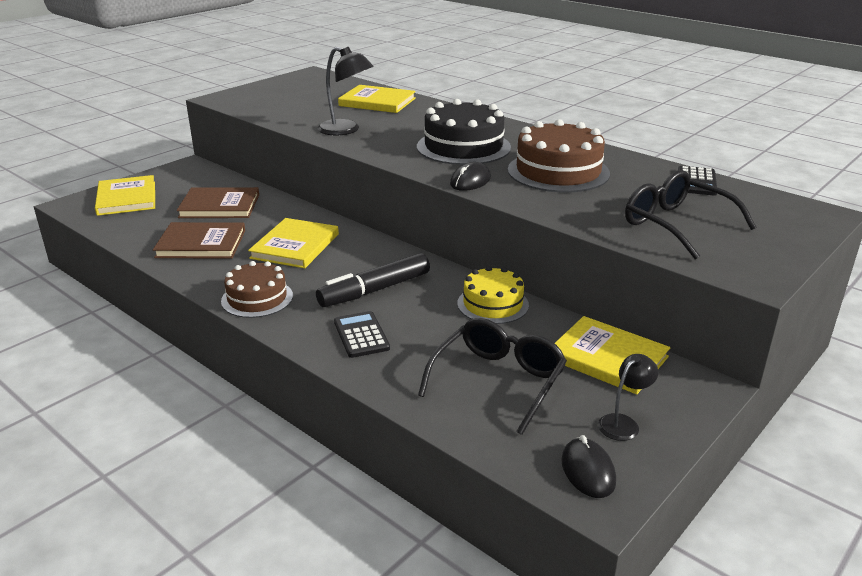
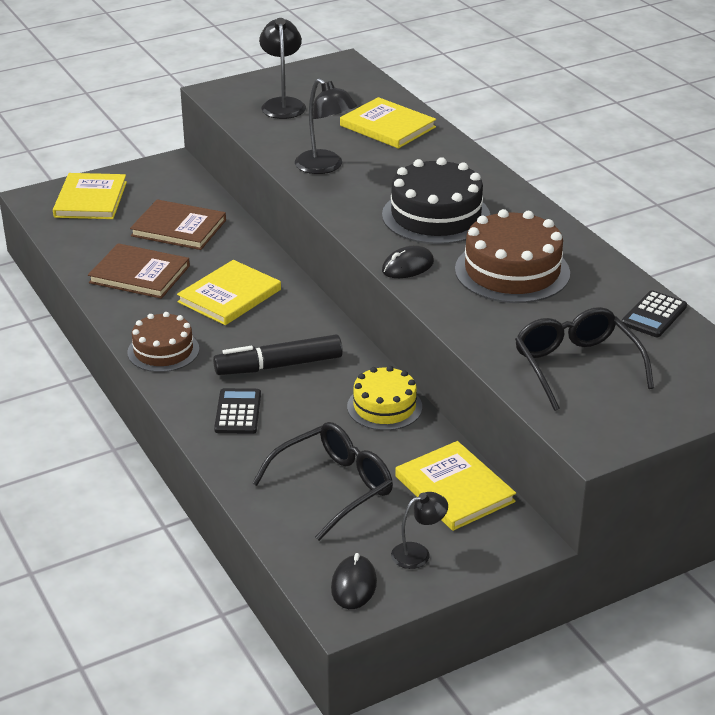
camera: 20 degrees right, 5 degrees up
none -> black lamp [259,18,306,119]

